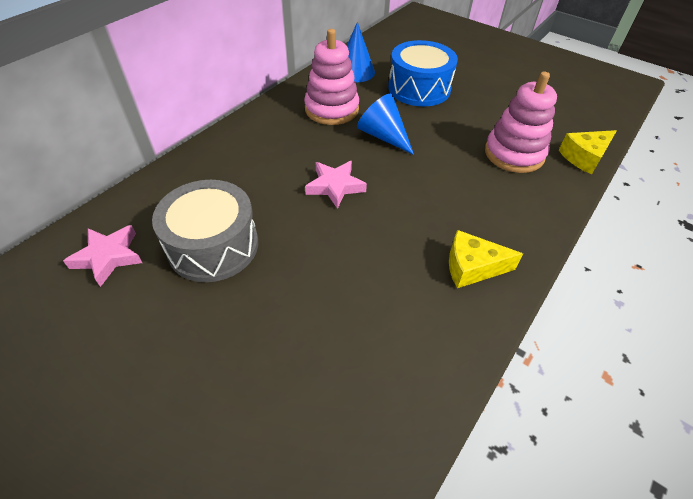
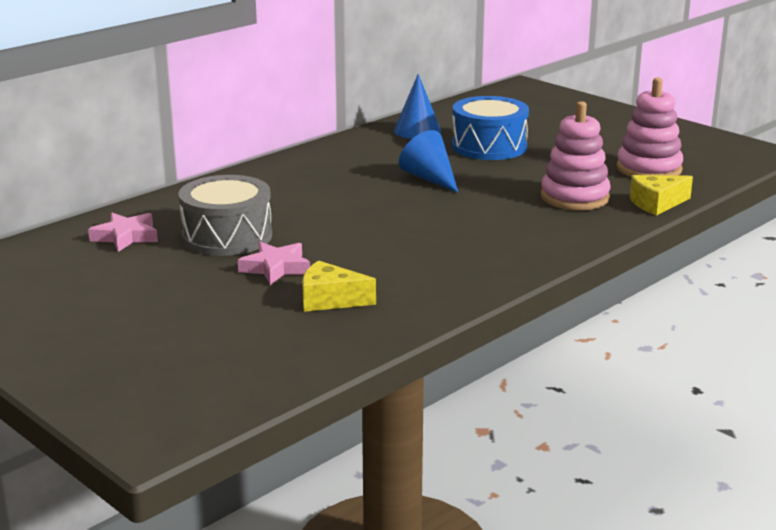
camera: 10 degrees right, 25 degrees down
pink stacking toy [304,29,359,125] -> pink stacking toy moved to [616,77,683,177]
pink star [305,161,367,209] -> pink star moved to [238,242,310,285]
yellow cheese [449,230,523,288] -> yellow cheese moved to [302,260,376,312]

